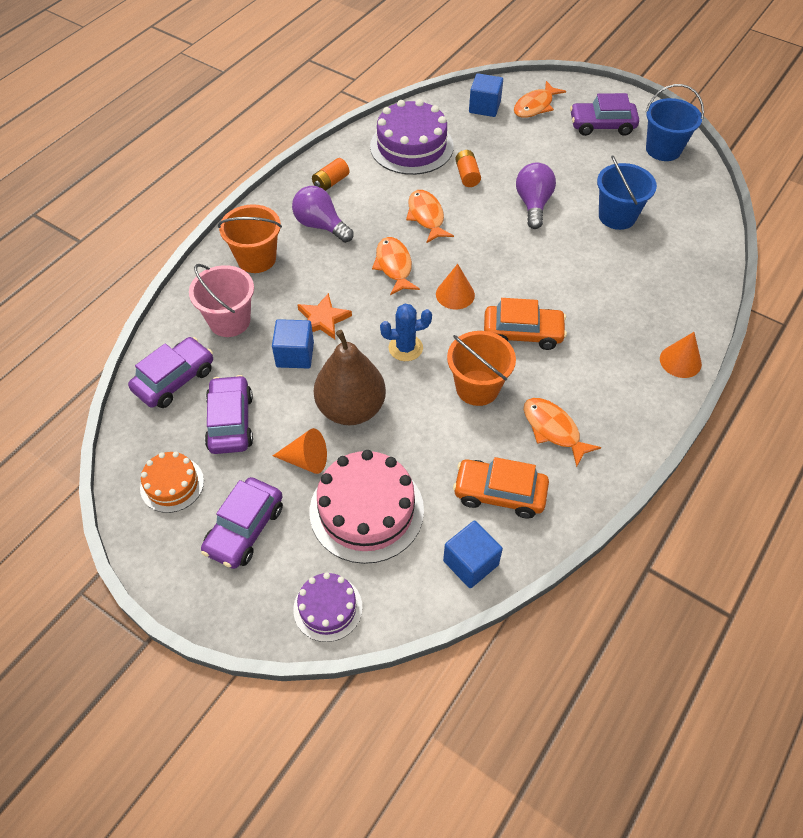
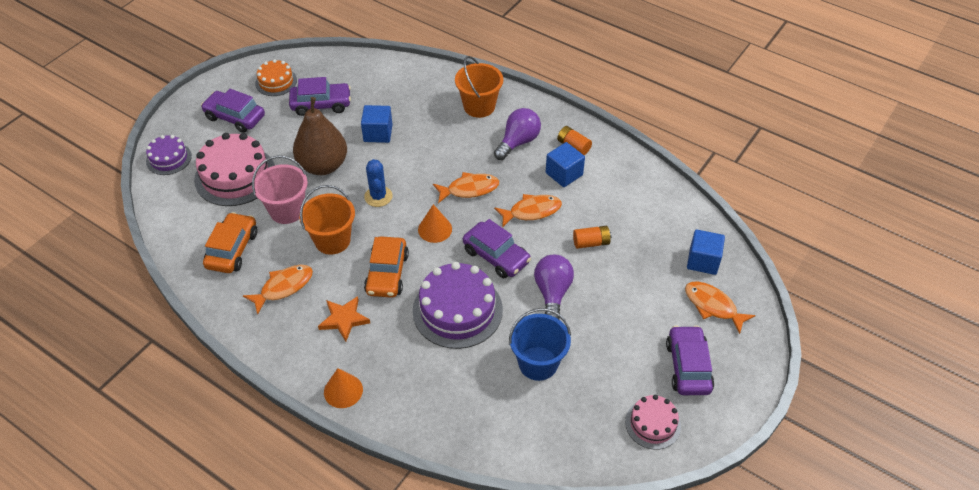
camera: 90 degrees right, 5 degrees down
purple car [128,337,213,408] -> purple car moved to [463,219,531,278]
pink bucket [189,264,254,337] -> pink bucket moved to [252,155,308,224]
orange cone [273,428,327,474] -> none
orange star [297,293,352,339] -> orange star moved to [318,296,370,342]
purple cake [370,99,454,175] -> purple cake moved to [413,262,503,349]
blue cube [443,521,503,588] -> blue cube moved to [546,142,585,187]
purple light bulb [516,162,556,229] -> purple light bulb turned 90 degrees counterclockwise [534,255,574,319]
blue bucket [645,84,704,161] -> pink cake [625,395,681,450]

